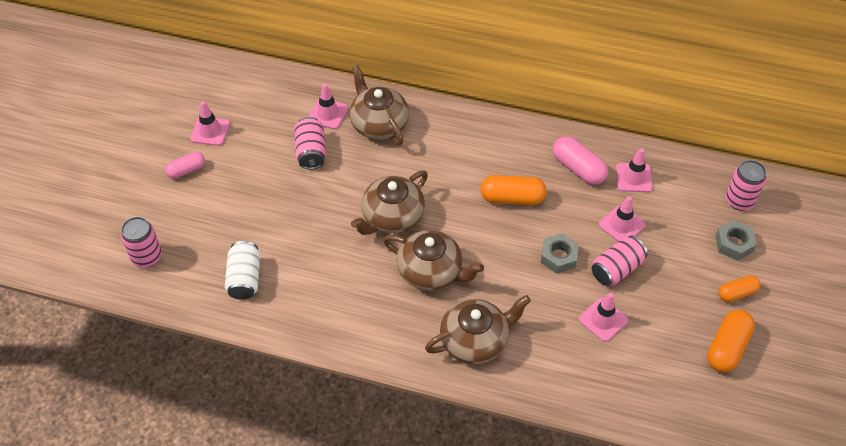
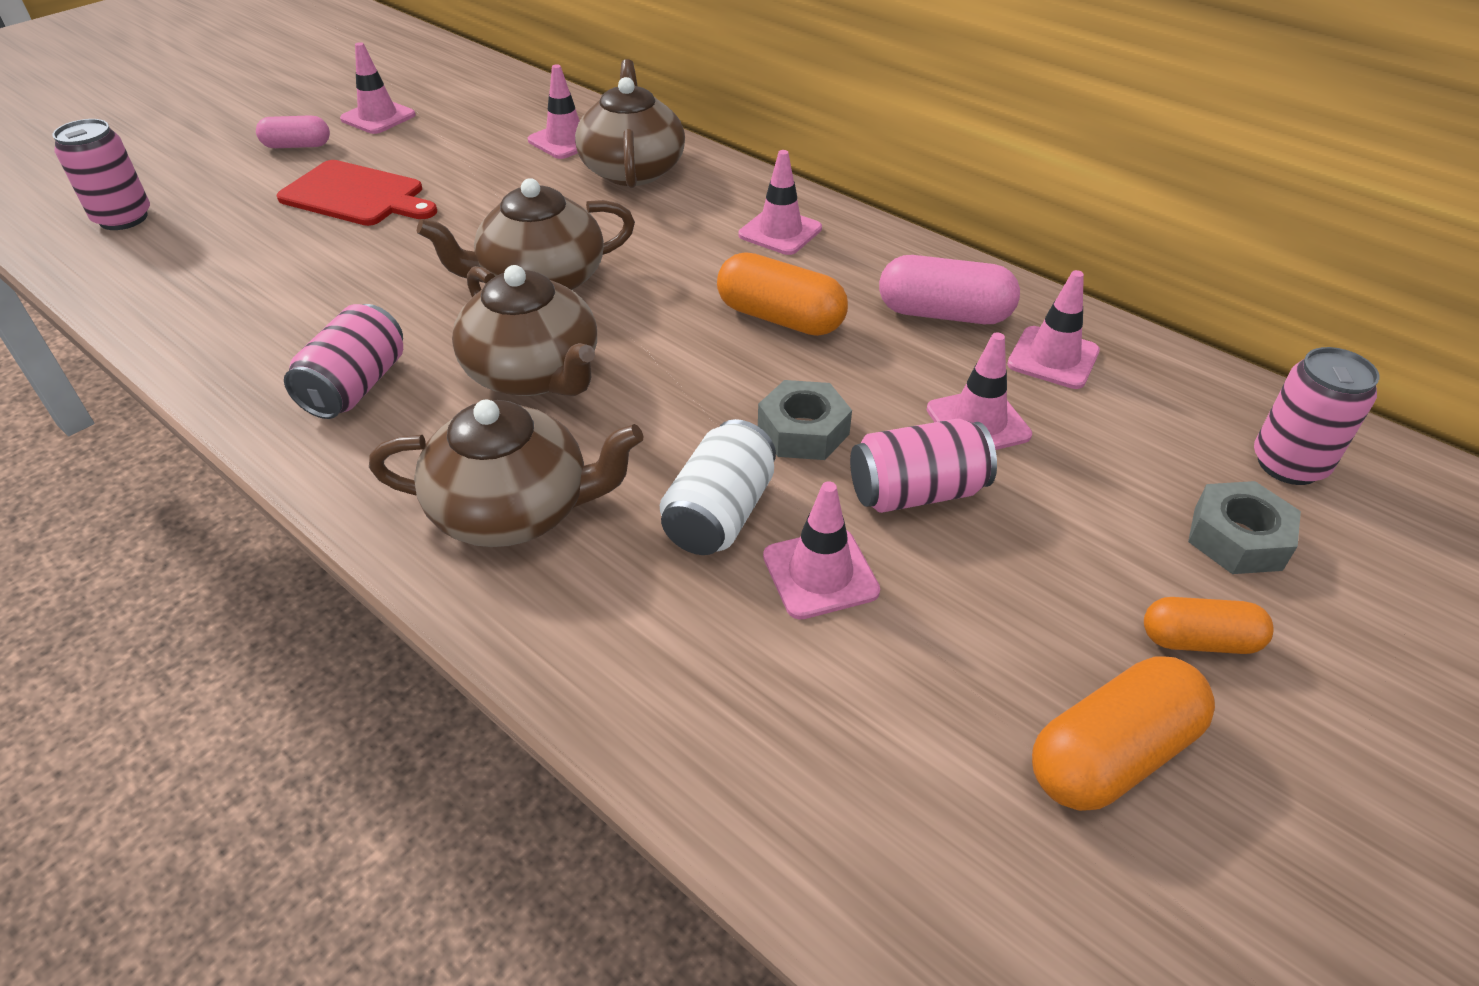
camera: 25 degrees right, 10 degrees down
white can [224,241,260,300] -> white can moved to [660,419,776,555]
pink can [294,117,326,170] -> pink can moved to [284,304,403,419]
pink capsule [553,136,608,185] -> pink capsule turned 60 degrees counterclockwise [879,255,1020,324]
none -> red cutting board [277,160,437,226]
none -> pink traffic cone [738,150,822,255]

